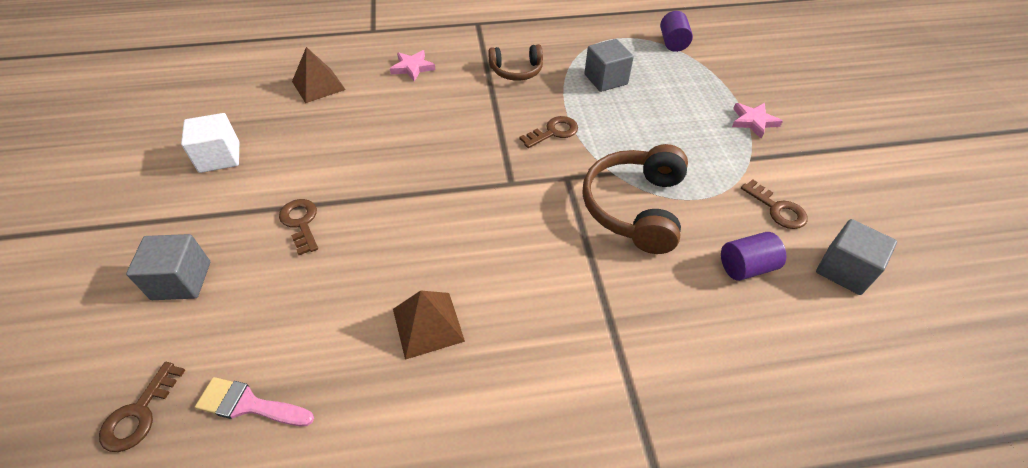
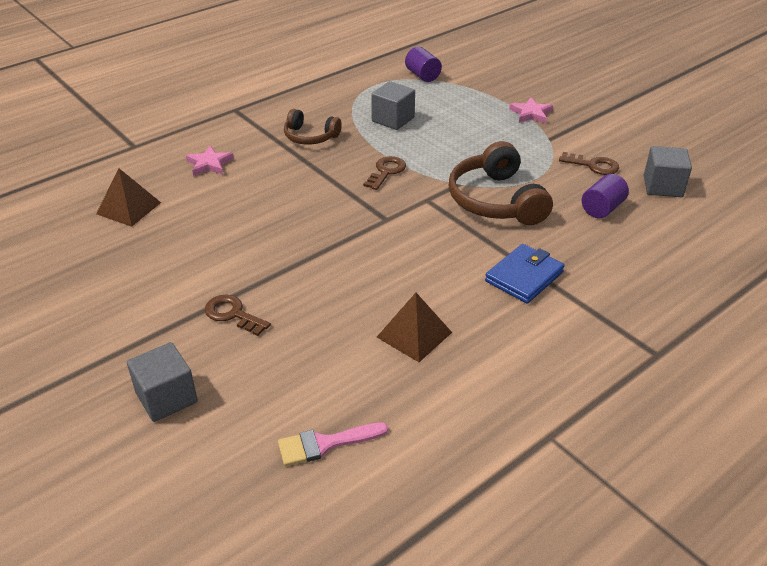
camera: 30 degrees left, 10 degrees down
brown key [99,362,185,452] -> none
white cube [181,113,239,173] -> none
brown headphones [488,44,543,81] -> brown headphones turned 60 degrees clockwise [284,109,342,145]
none -> blue wallet [485,244,564,304]

